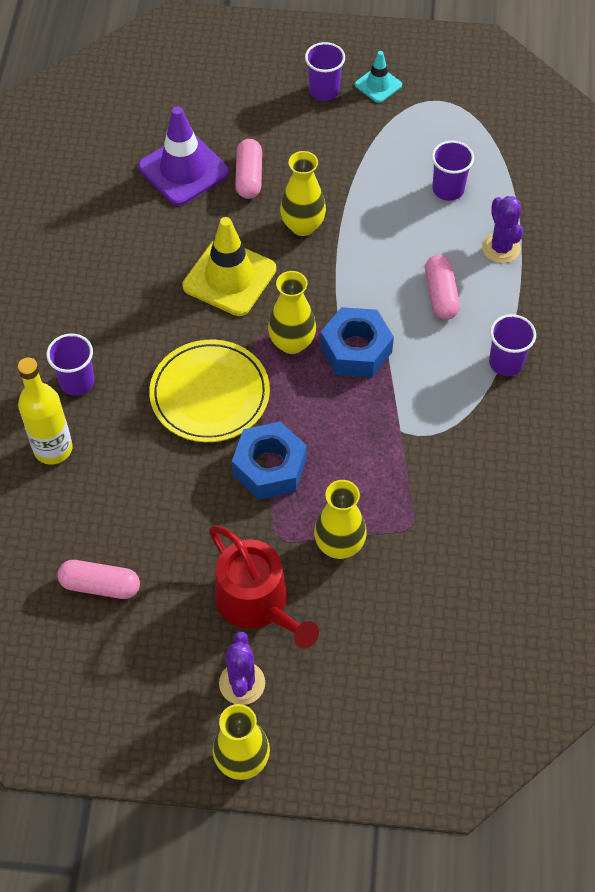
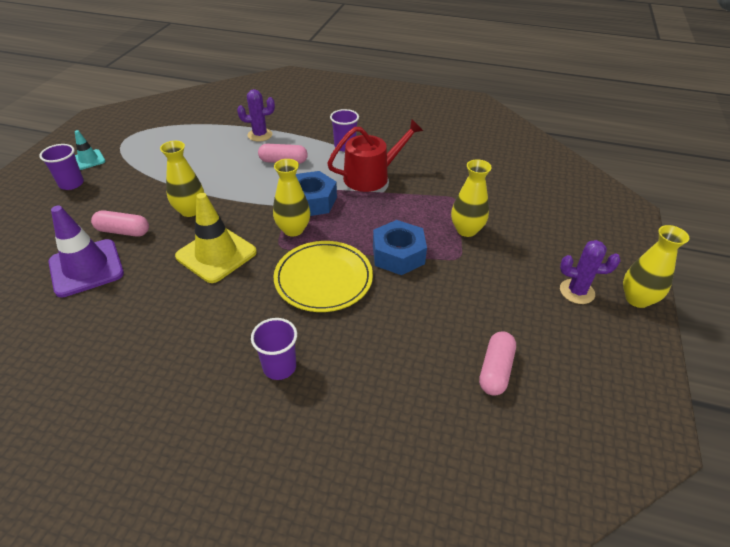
camera: 80 degrees left, 15 degrees down
yellow bottle [17,358,73,465] -> none
red watering can [209,525,319,648] -> red watering can moved to [327,119,423,192]
purple cup [432,141,474,201] -> none

